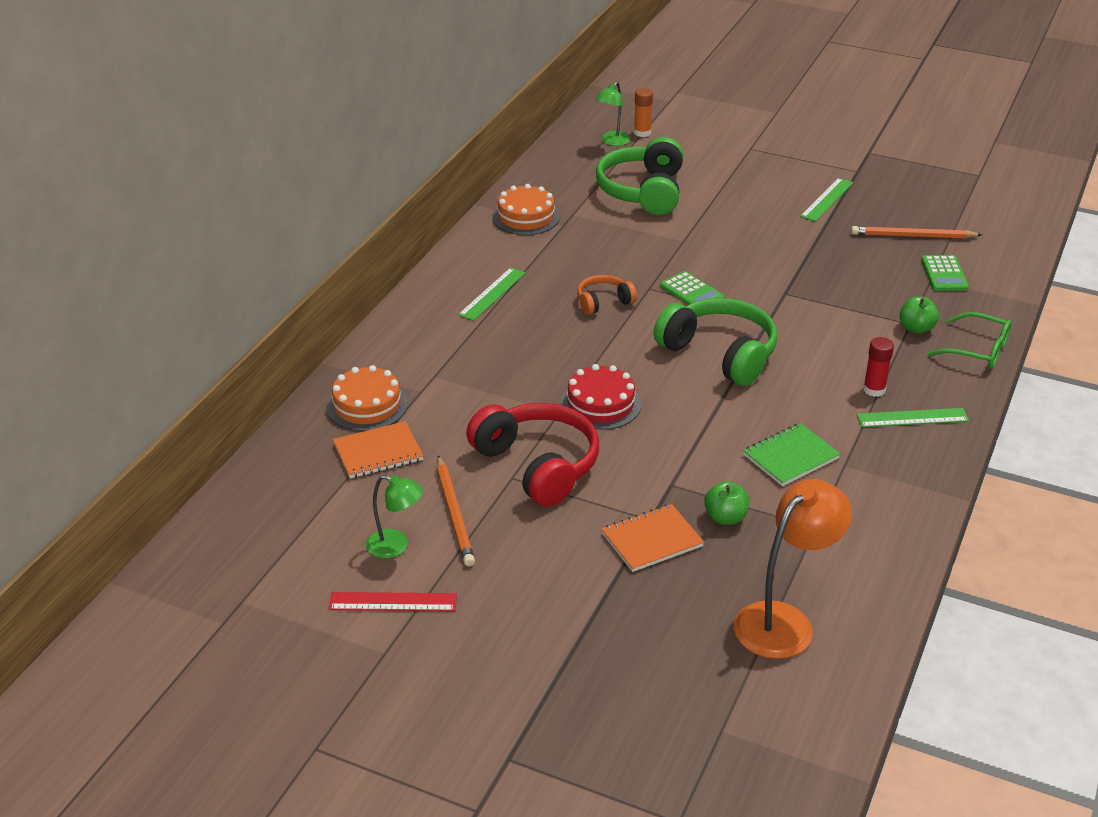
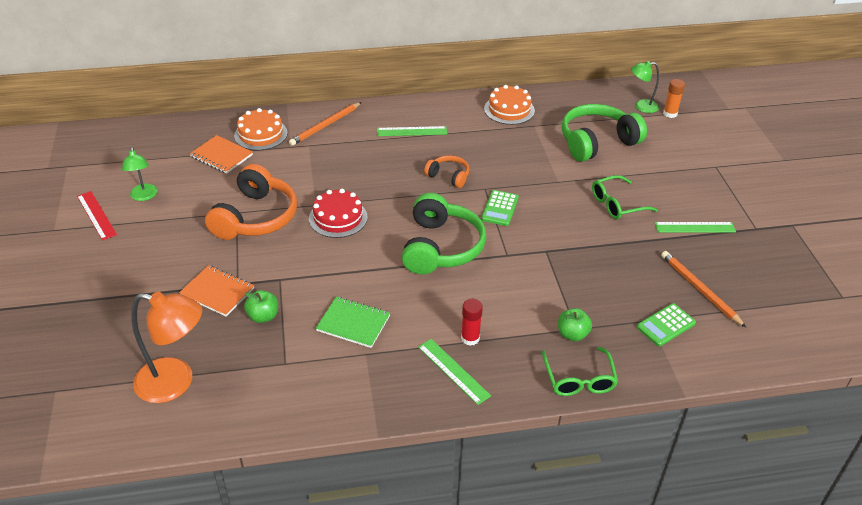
camera: 55 degrees right, 5 degrees up
orange pencil [437,456,475,566] -> orange pencil moved to [289,102,362,146]
red headphones [466,403,599,507] -> orange headphones [205,164,297,240]
none -> green glasses [592,175,658,219]

